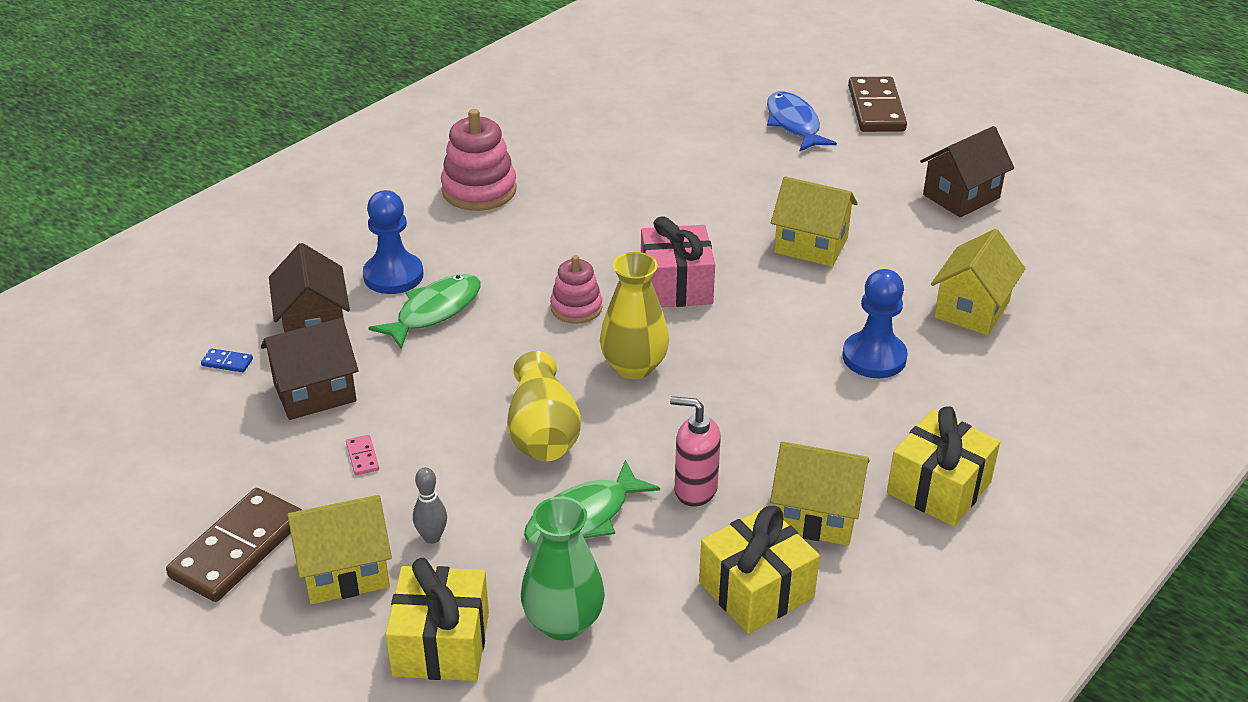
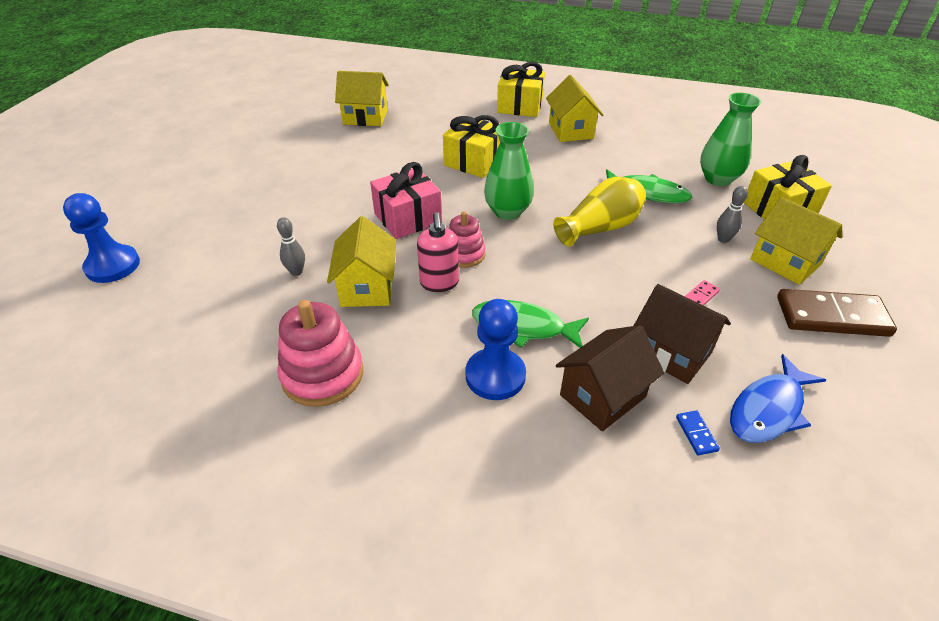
camera: 115 degrees left, 5 degrees up
yellow vase [600,252,669,379] -> green vase [484,122,534,220]
pink soap dispenser [670,396,721,507] -> pink soap dispenser moved to [417,212,459,292]
yellow gift [699,506,820,634] -> yellow gift moved to [443,115,500,178]
blue fish [767,91,837,152] -> blue fish moved to [730,354,826,443]
yellow house [771,176,858,267] -> yellow house moved to [327,216,396,307]
blue pawn [842,269,908,378] -> blue pawn moved to [63,193,140,283]
brown domino [848,77,907,132] -> none
brown house [920,126,1014,217] -> none
none -> grey bowling pin [277,217,305,276]

